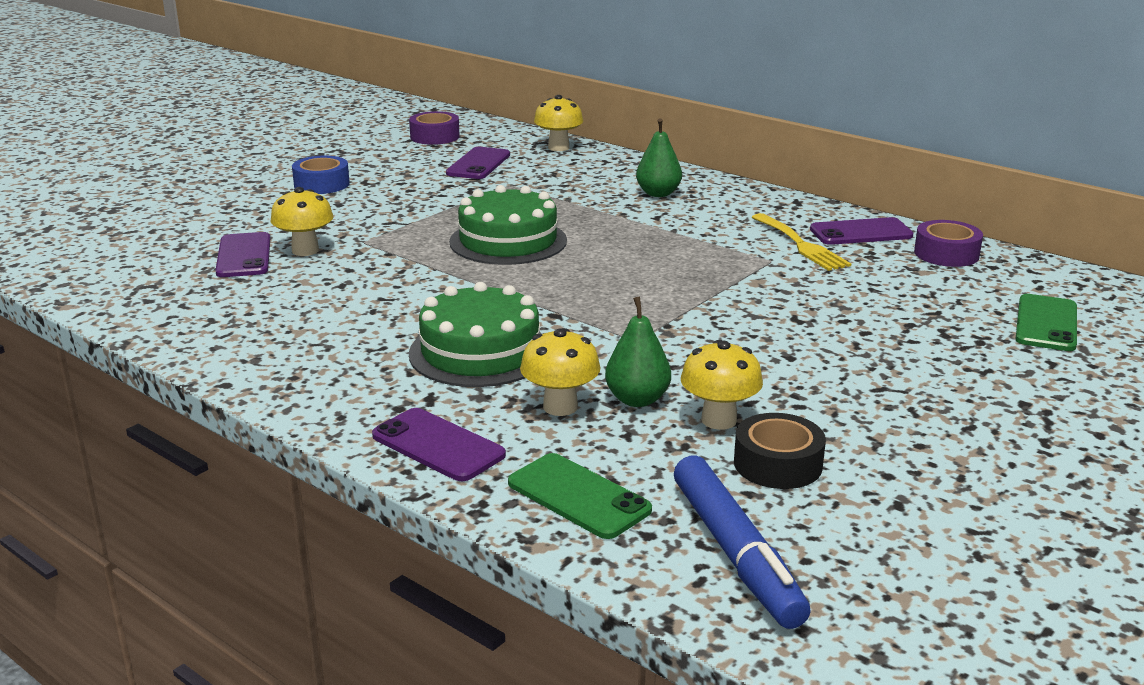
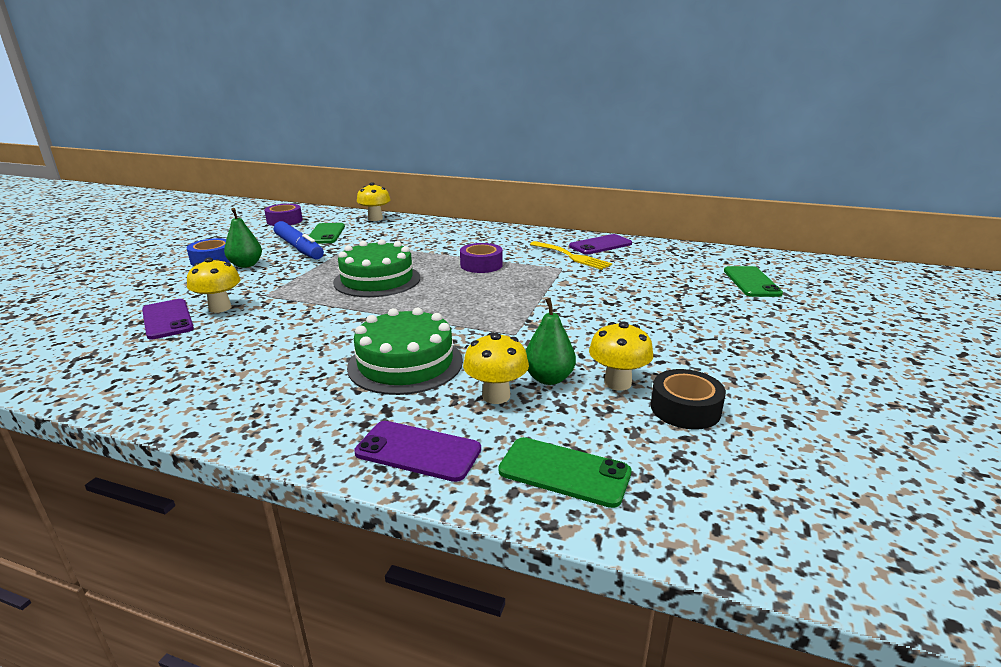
camera: 20 degrees left, 0 degrees up
purple phone [446,147,510,179] -> green phone [309,223,345,244]
green pear [636,118,682,197] -> green pear moved to [224,208,262,268]
blue marker [674,456,811,629] -> blue marker moved to [274,221,324,259]
purple tape [914,220,983,267] -> purple tape moved to [460,243,503,273]

